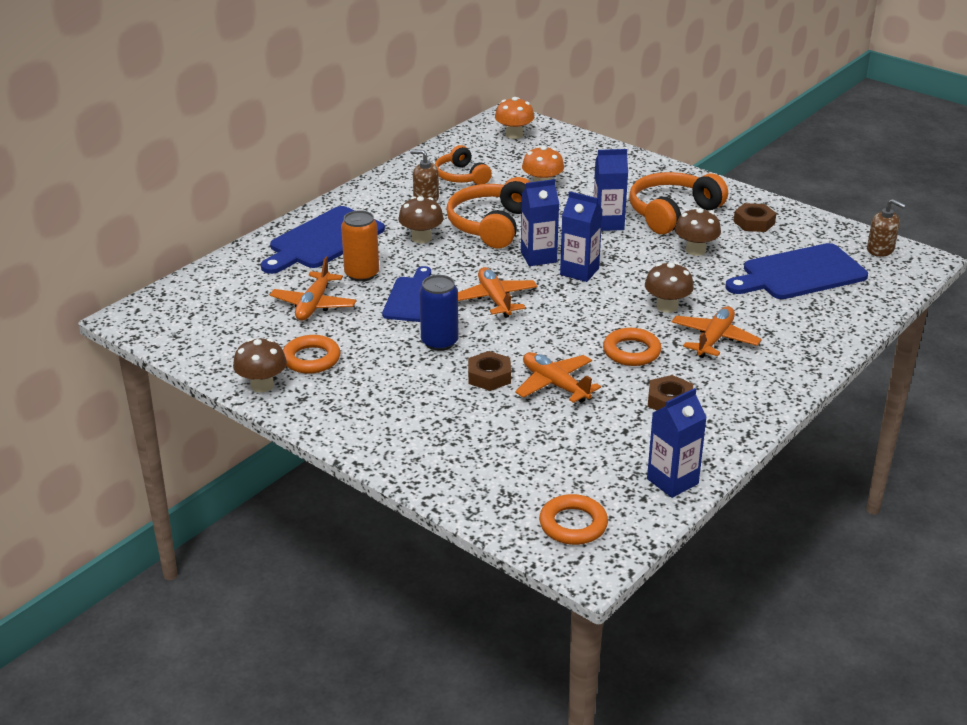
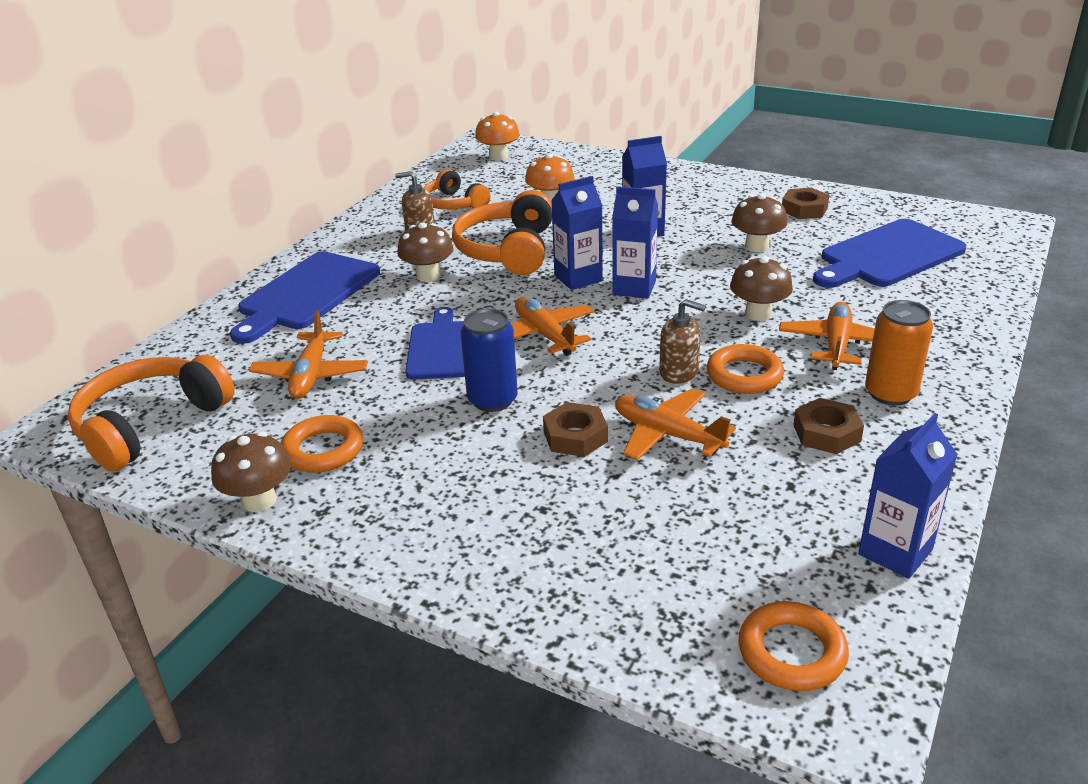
camera: 10 degrees left, 0 degrees up
orange can [341,210,379,282] -> orange can moved to [865,300,933,405]
orange headphones [629,172,728,234] -> orange headphones moved to [68,355,235,472]
brown soap dispenser [867,199,906,257] -> brown soap dispenser moved to [659,299,706,384]

